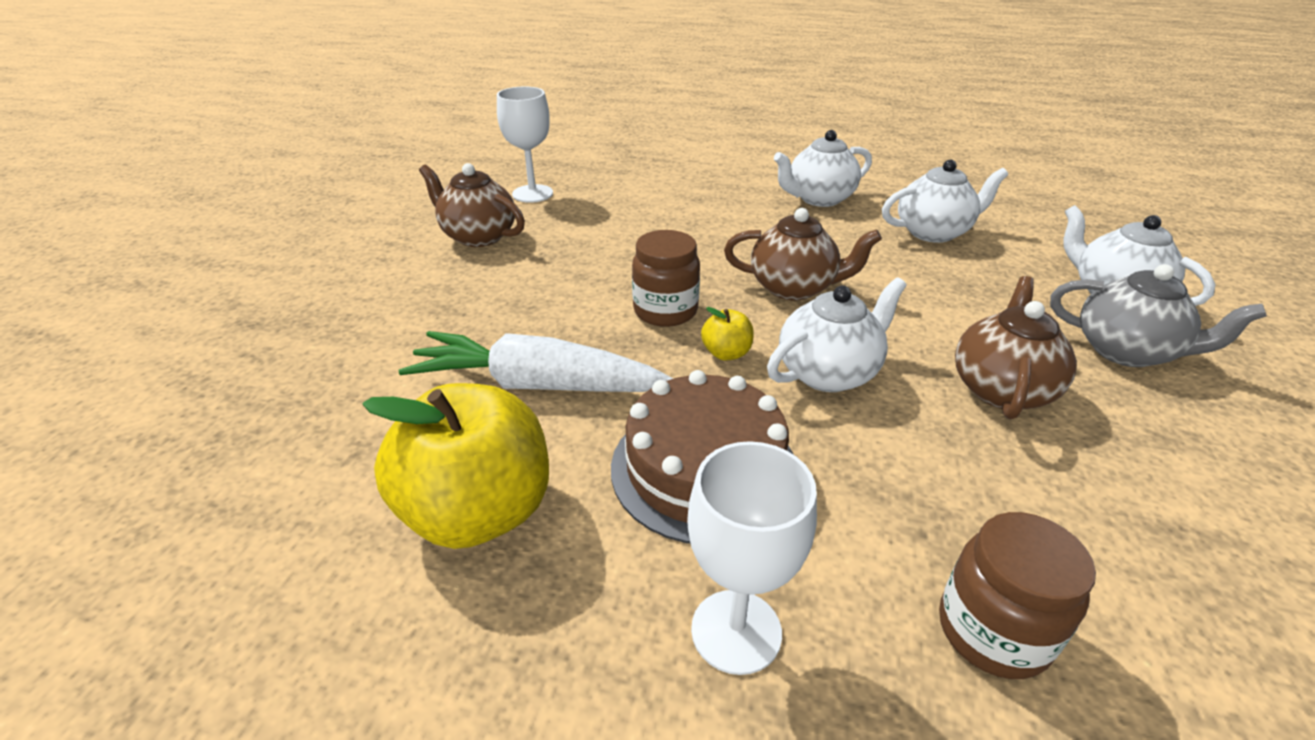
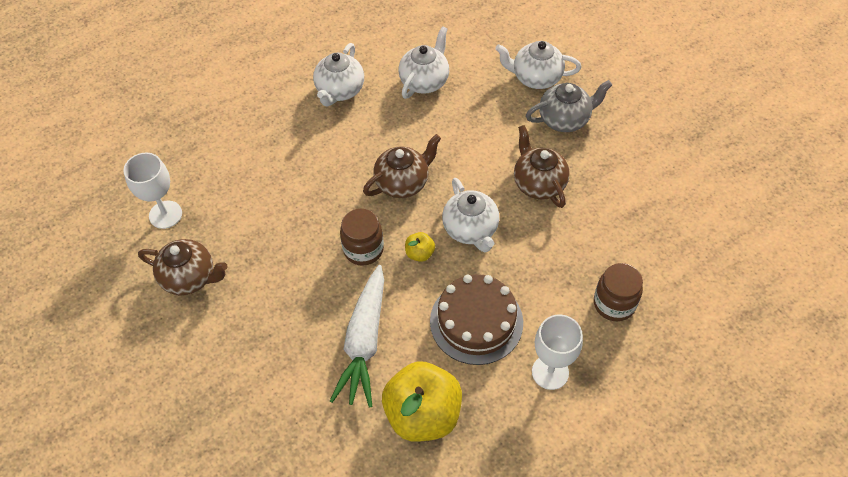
camera: 45 degrees left, 20 degrees up
white carrot [399,331,674,392] -> white carrot turned 45 degrees counterclockwise [330,265,384,408]
brown teapot [419,163,525,247] -> brown teapot turned 150 degrees counterclockwise [138,239,228,295]
white teapot [767,277,907,392] -> white teapot turned 150 degrees clockwise [442,178,499,252]

